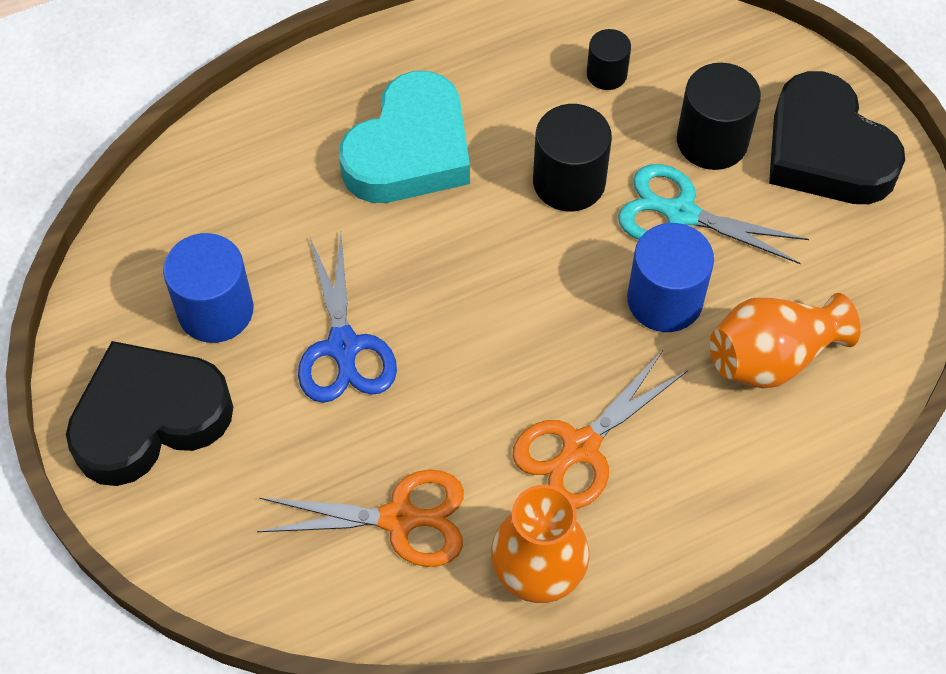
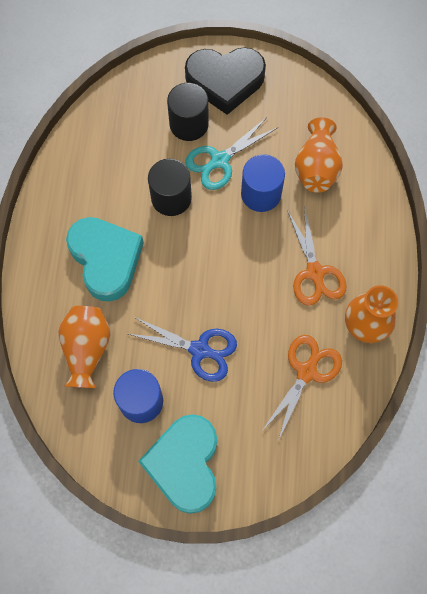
camera: 60 degrees left, 10 degrees up
black heart [66,341,233,486] -> turquoise heart [138,414,217,514]
black cylinder [587,29,631,90] -> none
none -> orange vase [59,306,110,388]

